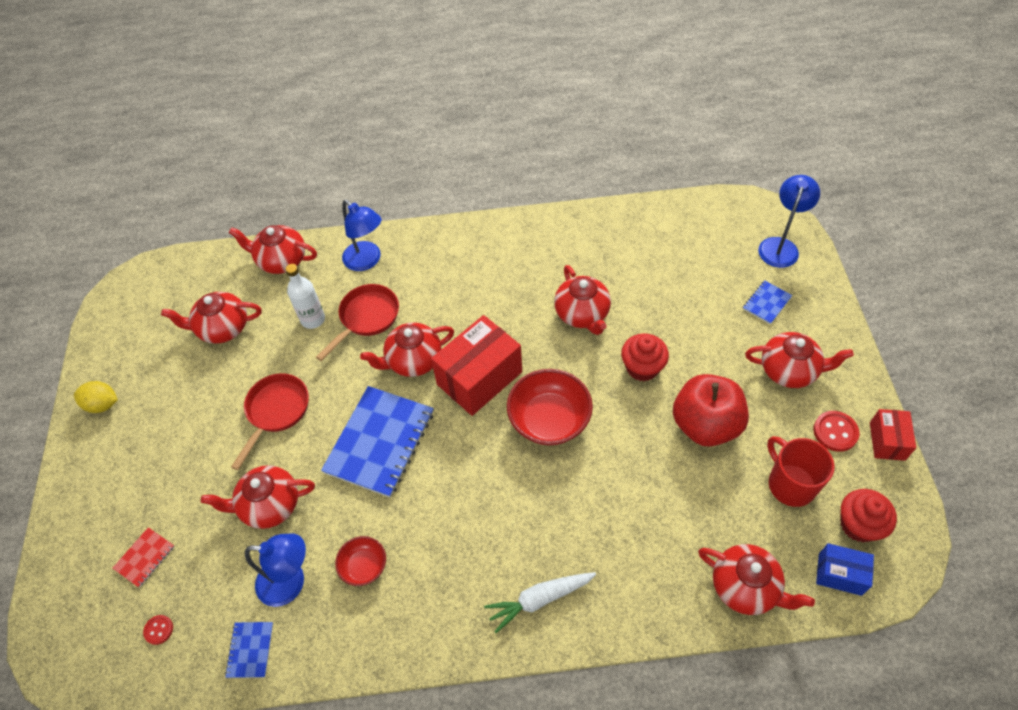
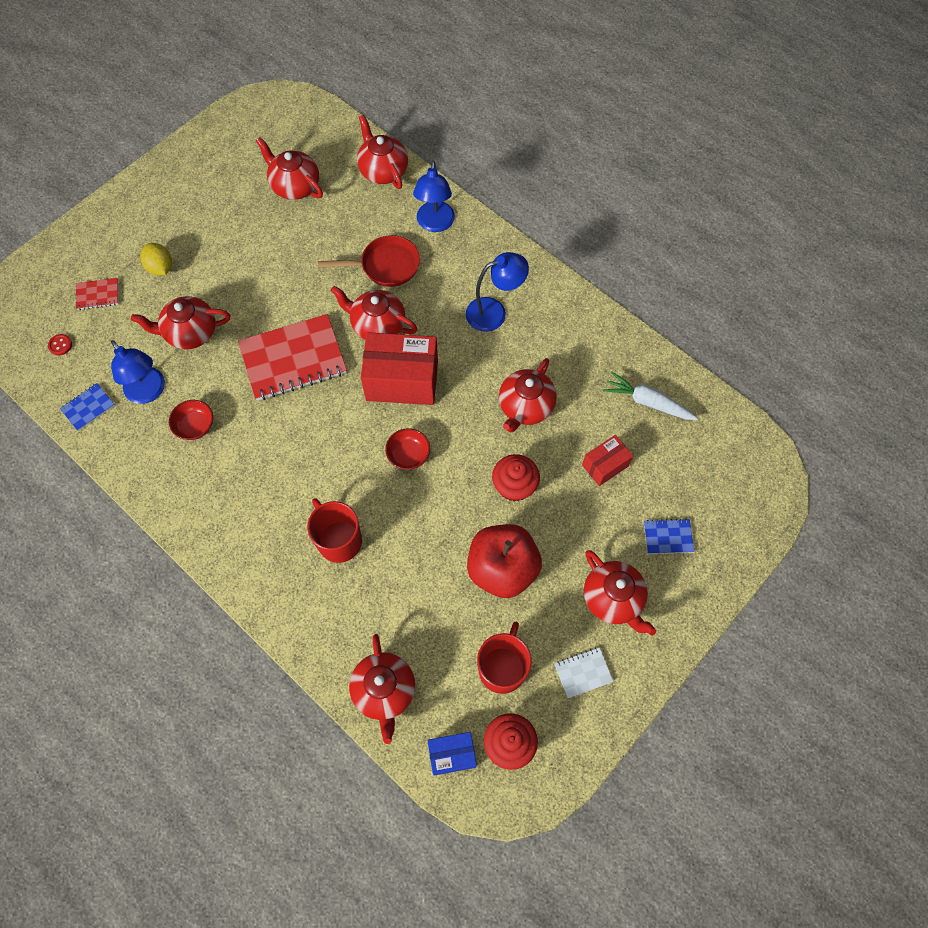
camera: 45 degrees right, 10 degrees up
yellow lemon [74,381,118,413] -> yellow lemon moved to [140,243,172,276]
red teapot [201,465,315,529] -> red teapot turned 45 degrees counterclockwise [131,296,230,349]
red pan [231,373,309,470] -> none
white bottle [285,264,325,329] -> none
blue notebook [321,386,434,498] -> red notebook [238,314,347,401]
white carrot [484,572,596,633] -> white carrot moved to [603,372,698,420]
red bowl [507,369,593,445] -> red bowl [385,428,430,470], size x0.55
blue lamp [758,175,820,268] -> blue lamp moved to [466,252,529,332]
red button [813,411,859,452] -> white notebook [555,647,614,698]
blue box [816,543,874,596] -> blue box turned 75 degrees counterclockwise [427,732,477,776]
red box [870,409,916,461] -> red box moved to [582,435,633,486]
none -> red mug [307,498,362,563]

